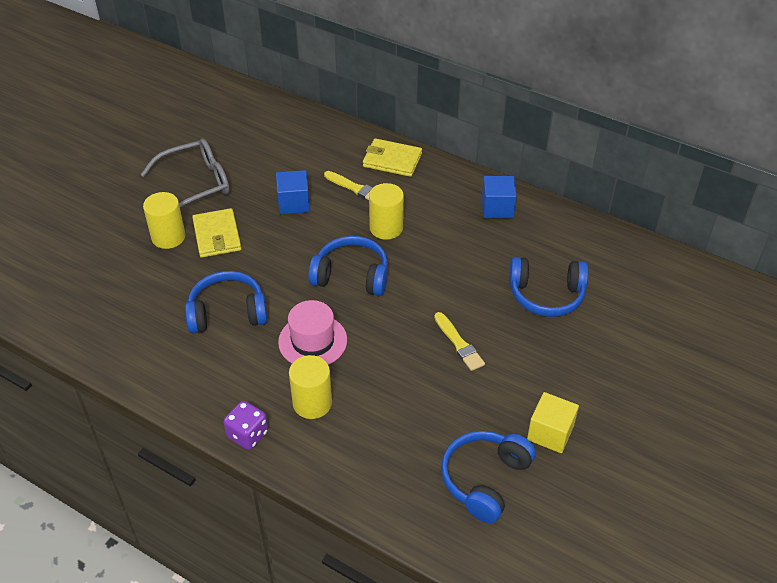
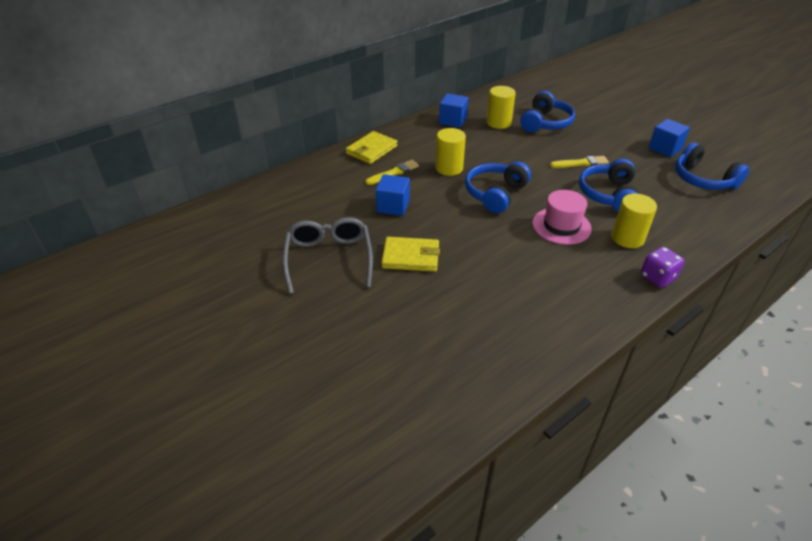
camera: 70 degrees left, 5 degrees down
yellow cylinder [143,192,186,249] -> yellow cylinder moved to [487,86,516,129]
blue headphones [185,271,268,334] -> blue headphones moved to [579,159,639,212]
yellow cube [527,392,579,453] -> blue cube [648,119,690,157]

